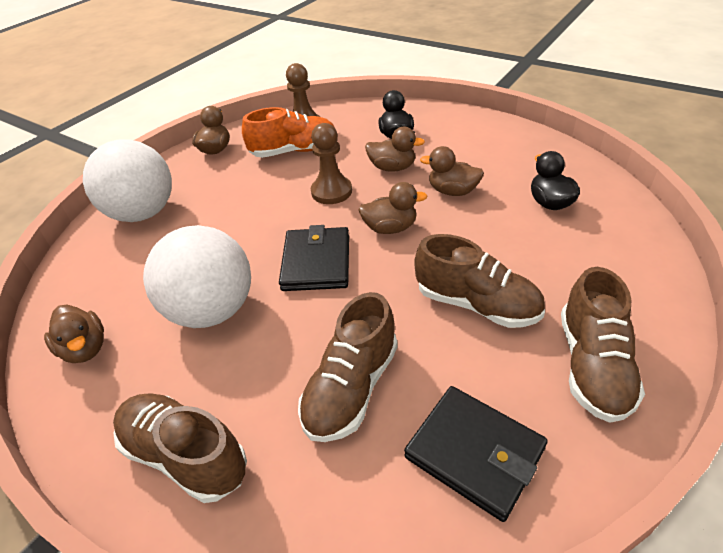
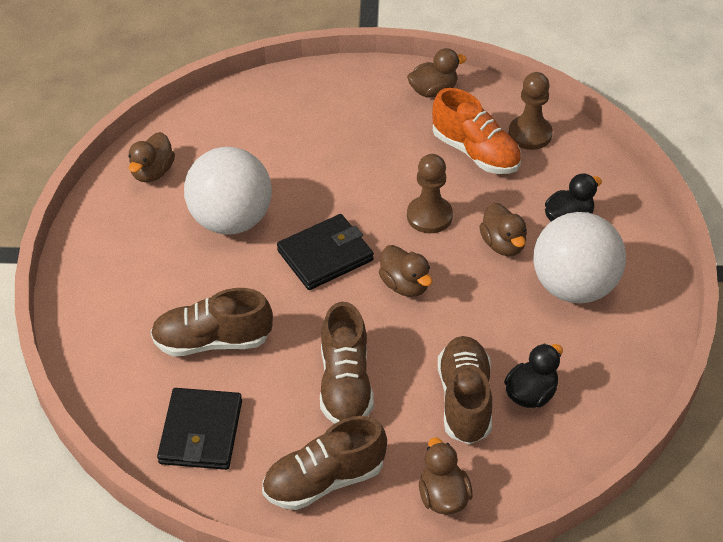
camera: 55 degrees right, 5 degrees up
white ball [83,139,172,222] -> white ball moved to [533,212,626,304]
brown shoe [113,393,247,503] -> brown shoe moved to [438,336,492,445]
brown duck [420,146,484,196] -> brown duck moved to [419,437,473,515]

